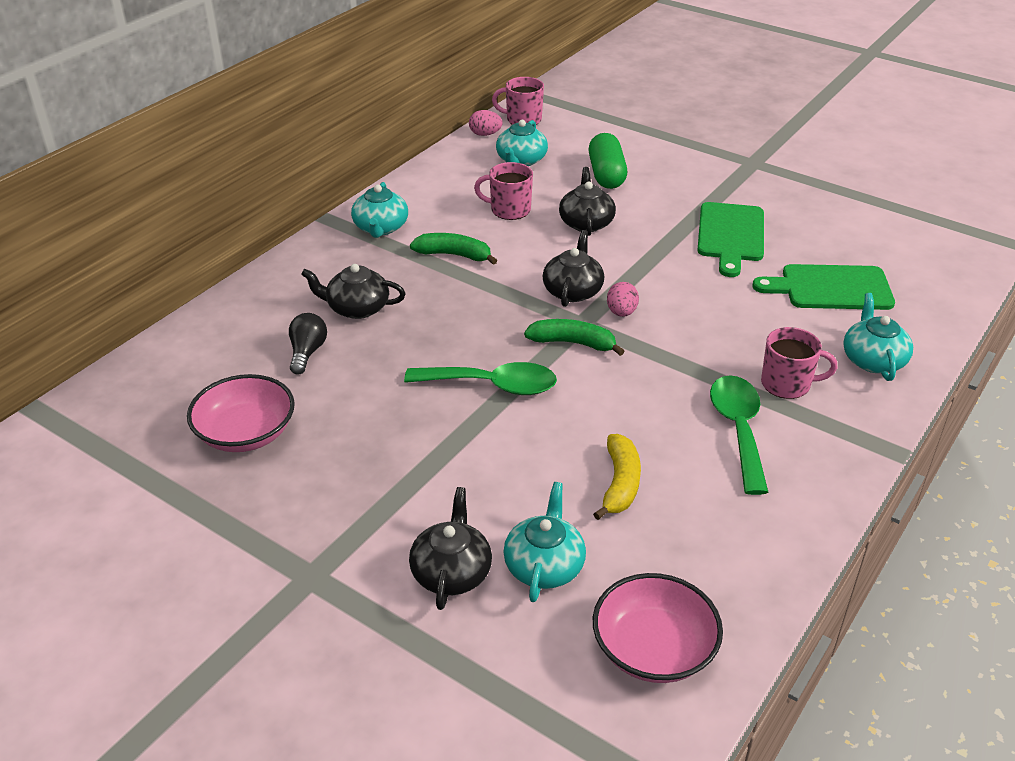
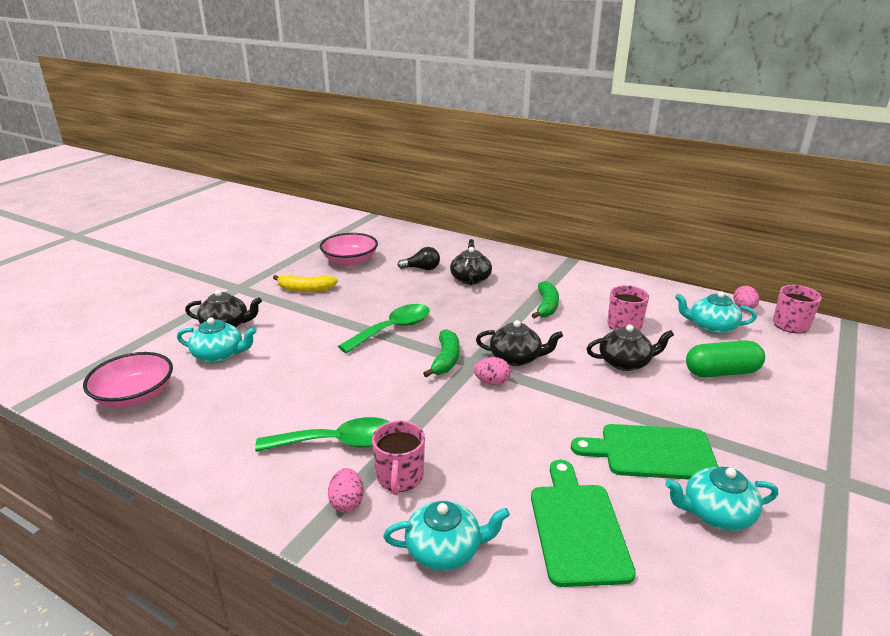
camera: 85 degrees right, 10 degrees down
turquoise teapot [351,182,408,238] -> turquoise teapot moved to [665,467,778,531]
green spoon [404,362,557,395] -> green spoon turned 135 degrees counterclockwise [338,304,430,353]
yellow banana [593,434,641,520] -> yellow banana moved to [273,275,338,292]
none -> pink egg [328,468,364,513]

